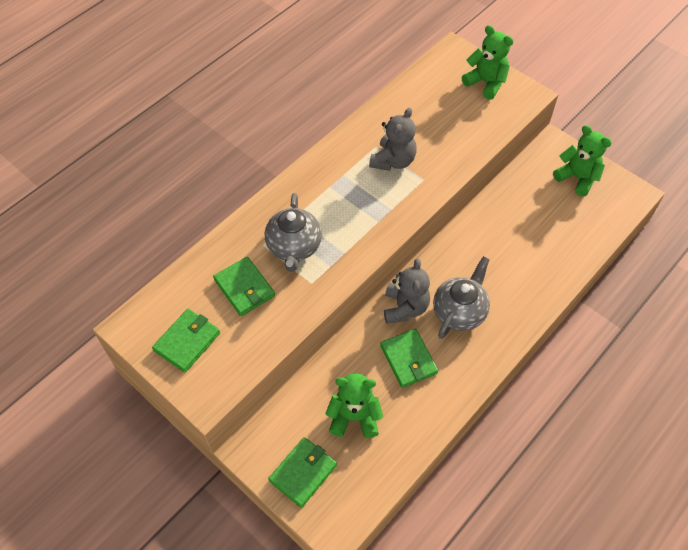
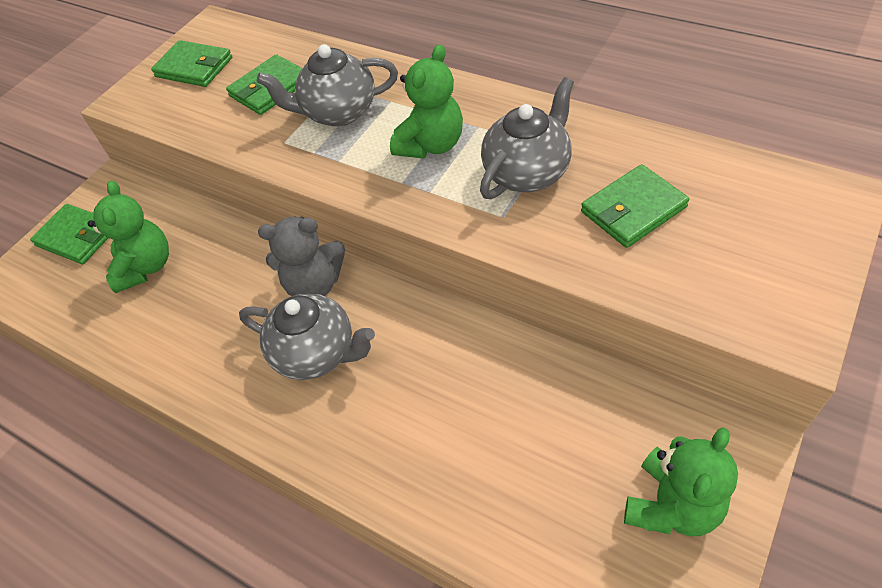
camera: 85 degrees right, 5 degrees down
grey teddy bear [369,108,417,171] -> grey teapot [480,77,574,199]
green wallet [380,329,438,388] -> green wallet moved to [581,164,689,248]
green teddy bear [462,25,513,100] -> green teddy bear moved to [390,44,463,158]

